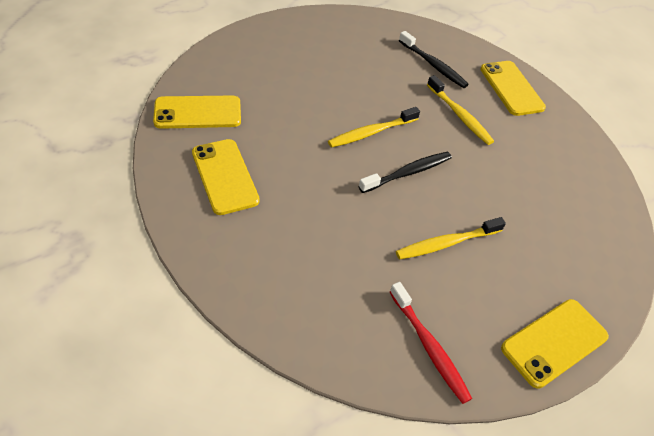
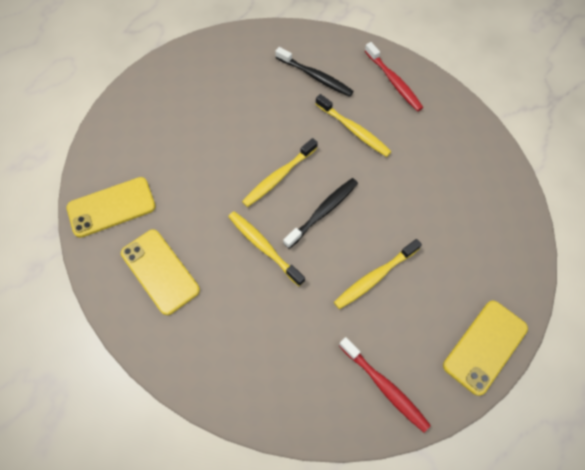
camera: 10 degrees left, 15 degrees up
yellow phone [480,61,546,116] -> red toothbrush [365,42,423,111]
none -> yellow toothbrush [228,211,305,286]

